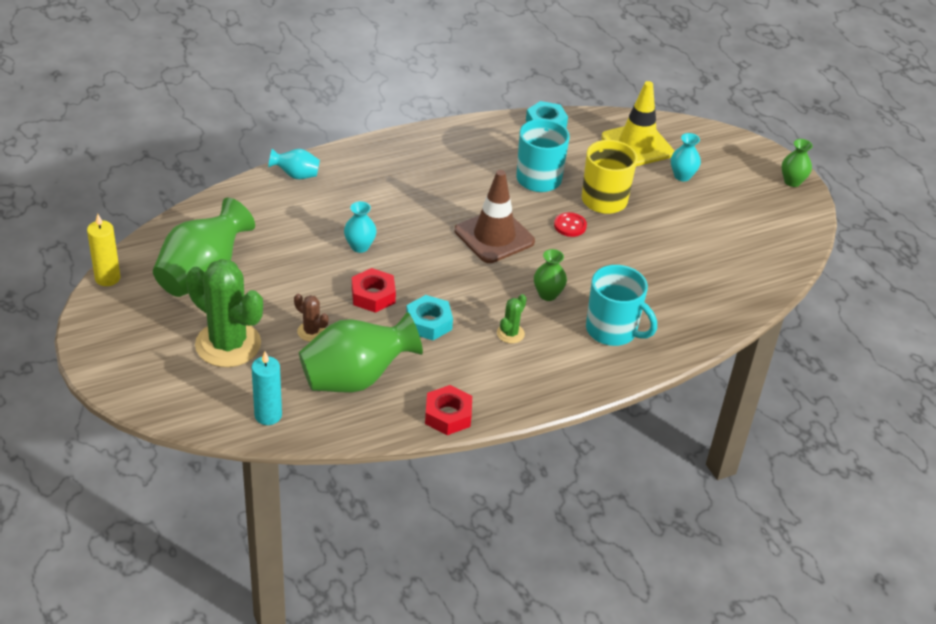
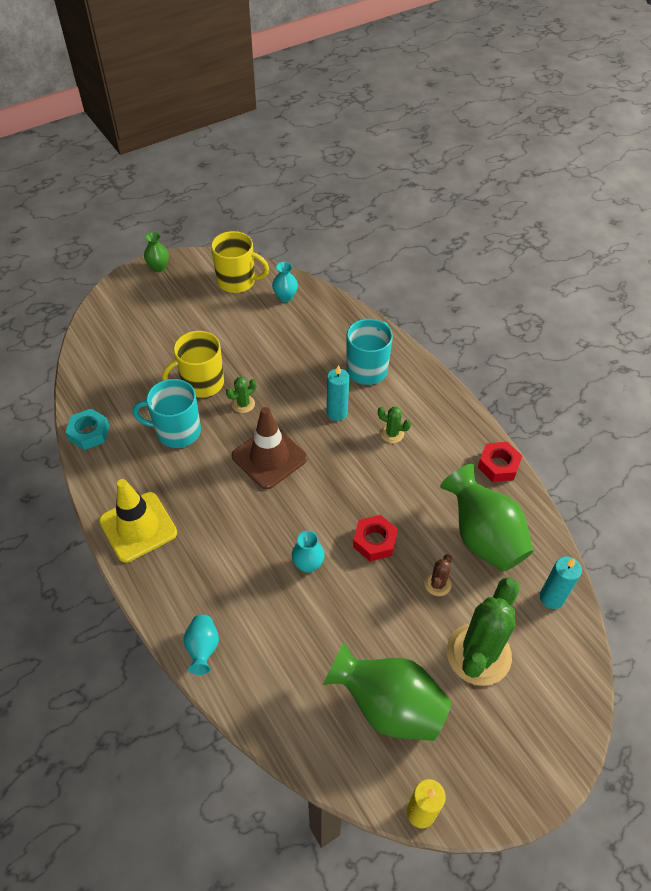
camera: 95 degrees left, 10 degrees up
turquoise nut [406,295,453,340] -> none
green vase [534,249,567,301] -> turquoise candle [327,365,349,421]
red button [554,212,587,237] -> green cactus [226,377,257,413]
yellow traffic cone [601,81,674,166] -> yellow traffic cone moved to [99,479,177,563]
turquoise vase [671,133,701,181] -> turquoise vase moved to [272,262,298,302]
none -> yellow mug [211,231,269,293]

